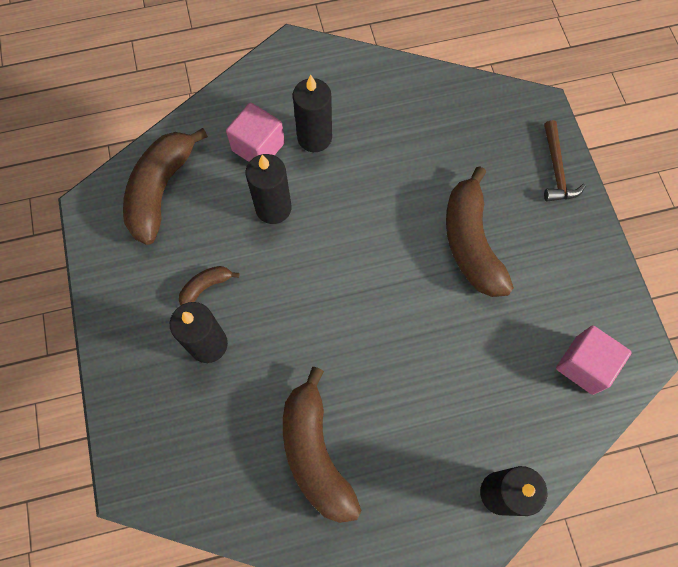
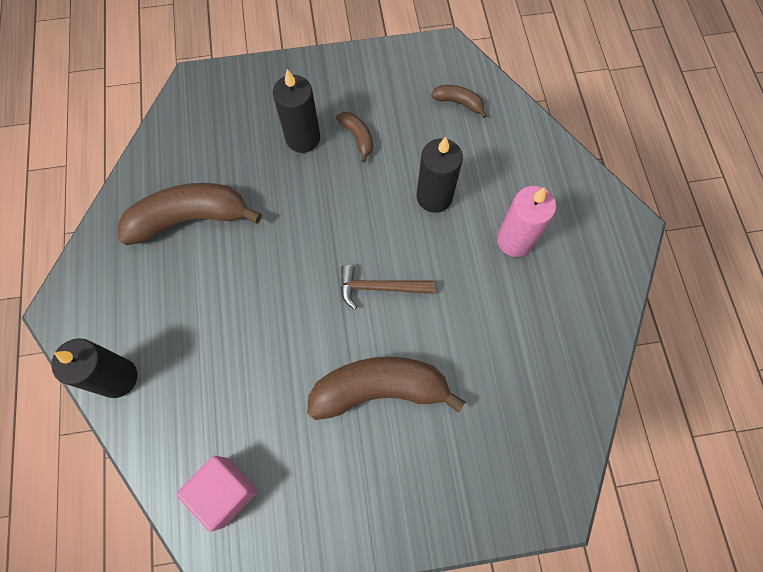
camera: 95 degrees right, 0 degrees up
brown banana [123,128,208,245] -> brown banana [431,85,487,118], size x0.46
pink cube [226,103,285,162] -> none
black candle [293,75,332,152] -> pink candle [497,186,556,257]
brown hammer [544,120,586,202] -> brown hammer moved to [341,265,435,310]

